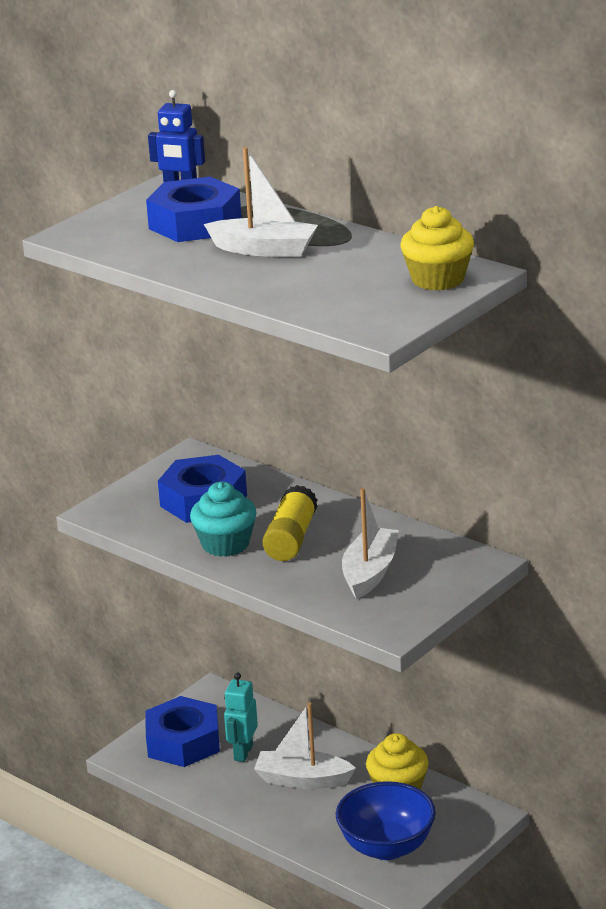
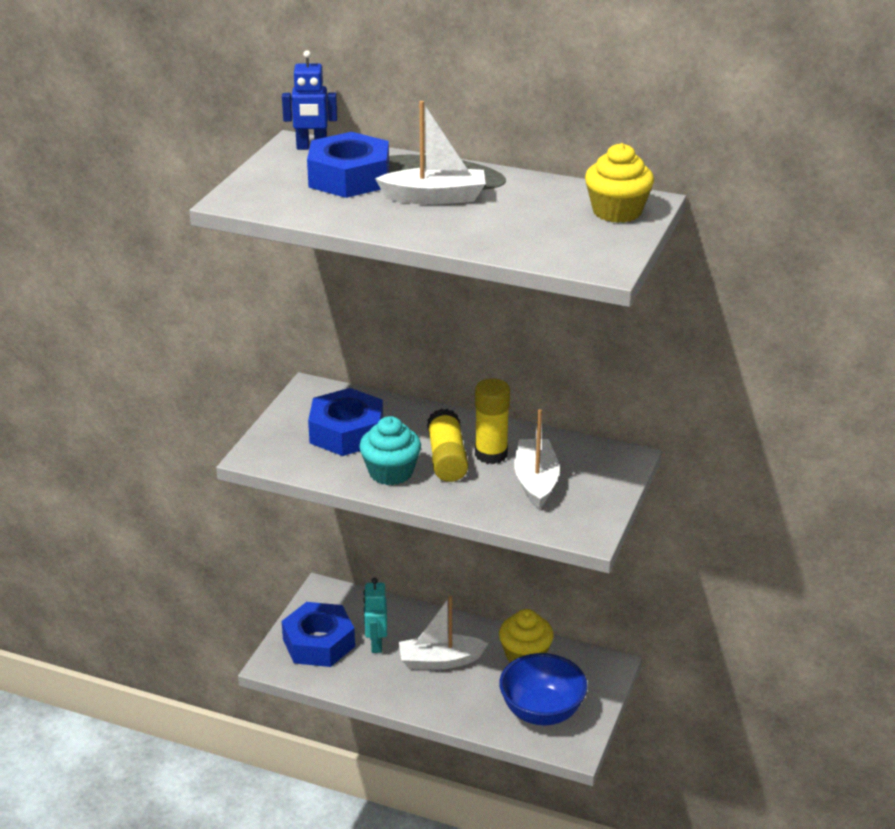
camera: 20 degrees left, 5 degrees up
none -> yellow glue stick [475,378,510,464]

